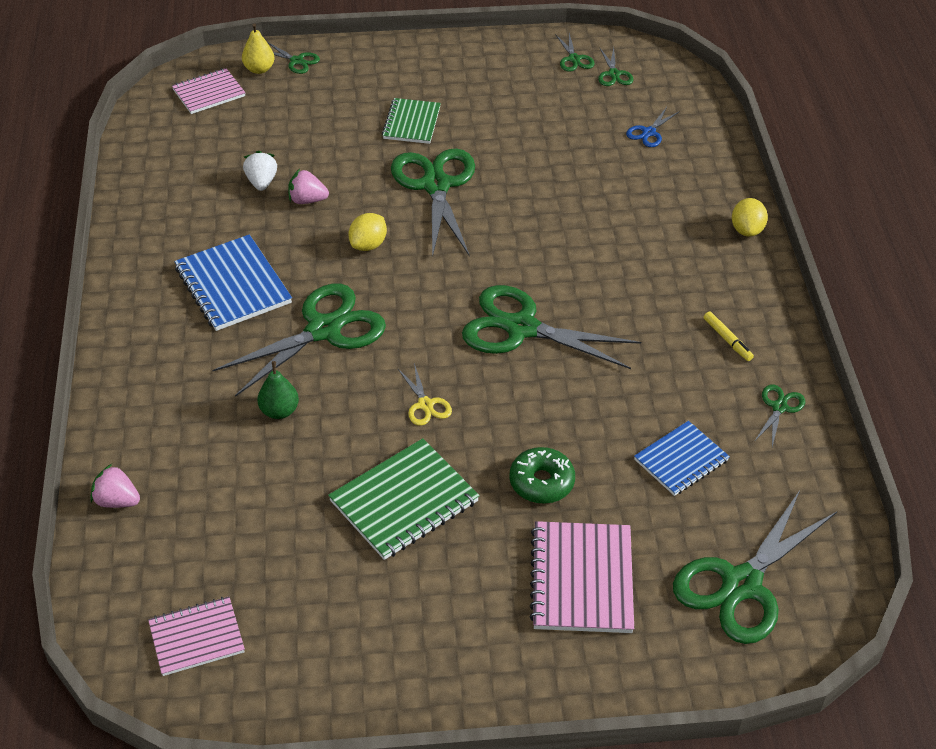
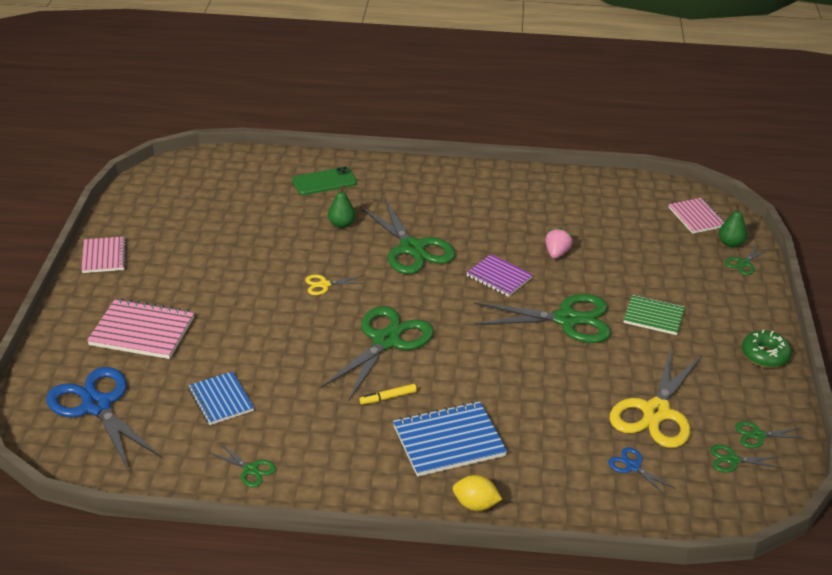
camera: 100 degrees right, 10 degrees down
pink strawberry [90,464,140,508] -> none
pink notebook [148,597,245,676] -> pink notebook moved to [81,236,127,273]
blue notebook [174,234,292,331] -> blue notebook moved to [393,401,507,477]
yellow pear [242,23,275,74] -> green pear [719,204,747,247]
white strawberry [243,150,277,191] -> none
green notebook [328,438,480,560] -> none
yellow lemon [349,213,387,251] -> purple notebook [467,254,533,297]
green donut [509,447,575,504] -> green donut moved to [742,330,792,368]
green scissors [673,491,837,644] -> blue scissors [46,367,161,471]
yellow marker [704,311,754,361] -> yellow marker moved to [359,384,417,405]
none -> green phone [292,167,357,195]
none -> yellow scissors [610,349,702,448]

